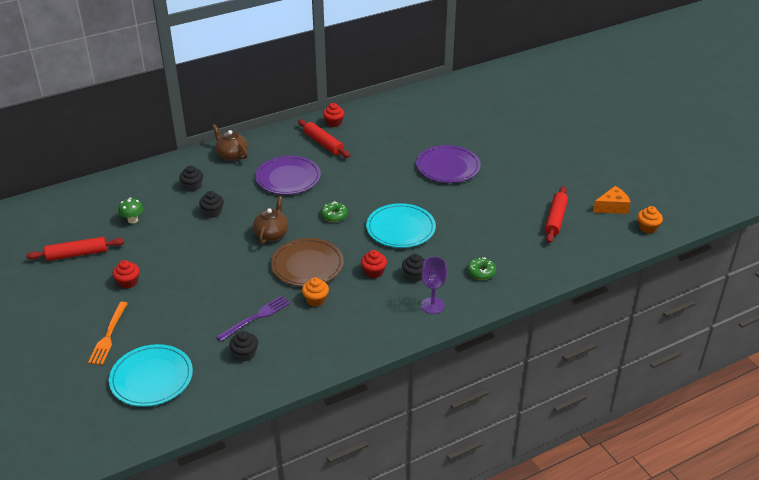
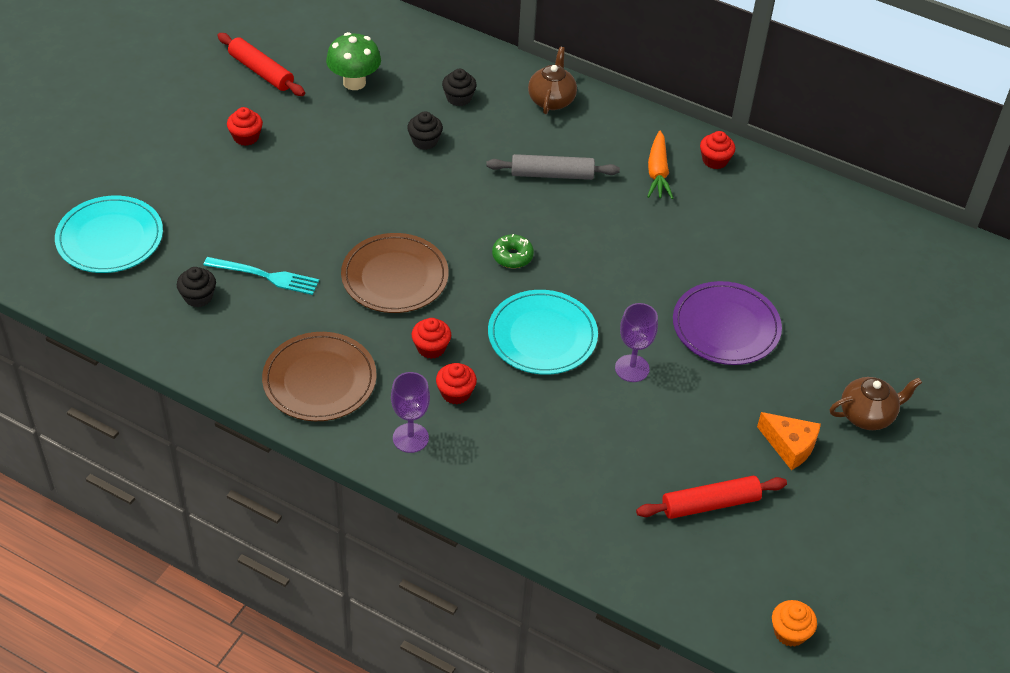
camera: 55 degrees right, 10 degrees up
orange fork [88,302,128,365] -> none
green mushroom [118,198,143,224] -> green mushroom [326,32,381,90], size x1.58
purple fork [216,296,290,341] -> turquoise fork [203,257,319,295]
brown teapot [253,196,289,244] -> brown teapot moved to [830,377,922,430]
purple plate [255,156,321,195] -> grey rolling pin [486,154,620,180]
red rolling pin [298,119,350,158] -> orange carrot [647,131,673,199]
orange cupcake [302,277,329,306] -> none
black cupcake [402,254,425,282] -> red cupcake [436,363,477,404]
green donut [467,257,496,280] -> none
orange cheese [593,186,631,214] -> orange cheese moved to [757,412,821,470]
none -> brown plate [262,332,377,421]
none -> purple goblet [615,303,658,382]

